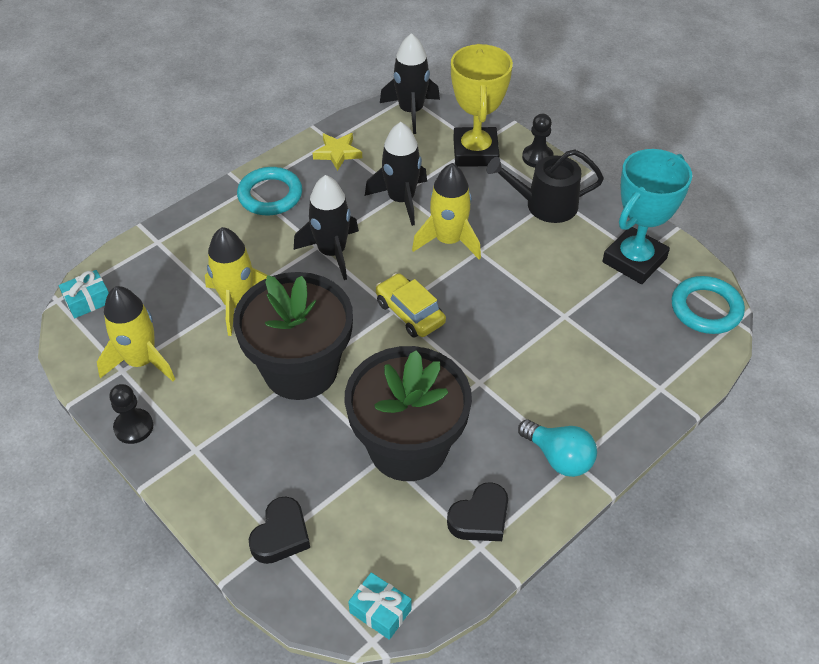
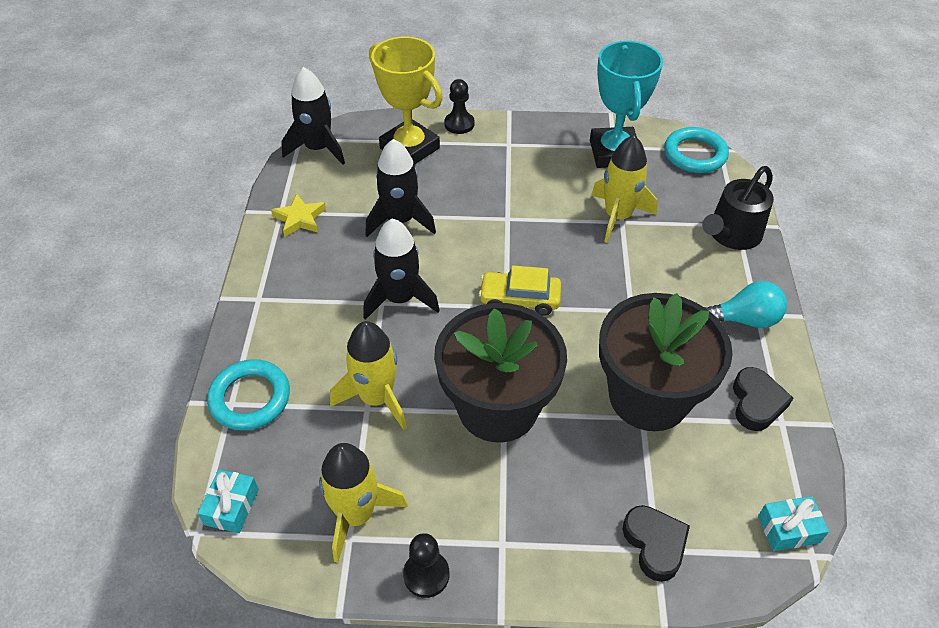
camera: 45 degrees left, 0 degrees up
turquoise ring [237,167,302,215] -> turquoise ring moved to [207,359,290,430]
yellow rocket [412,163,481,259] -> yellow rocket moved to [591,135,658,243]
black watering can [487,149,604,223] -> black watering can moved to [702,166,774,250]

